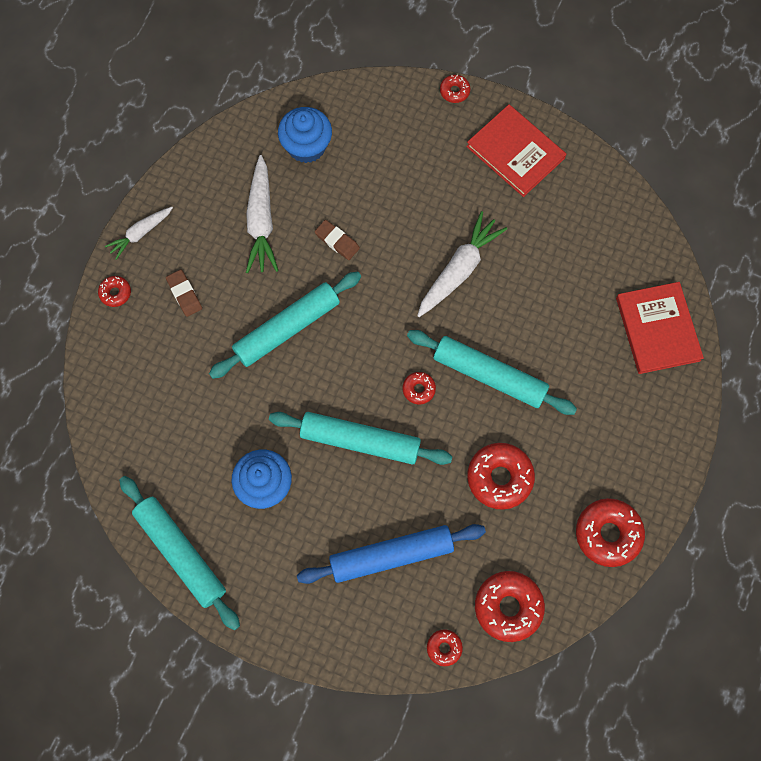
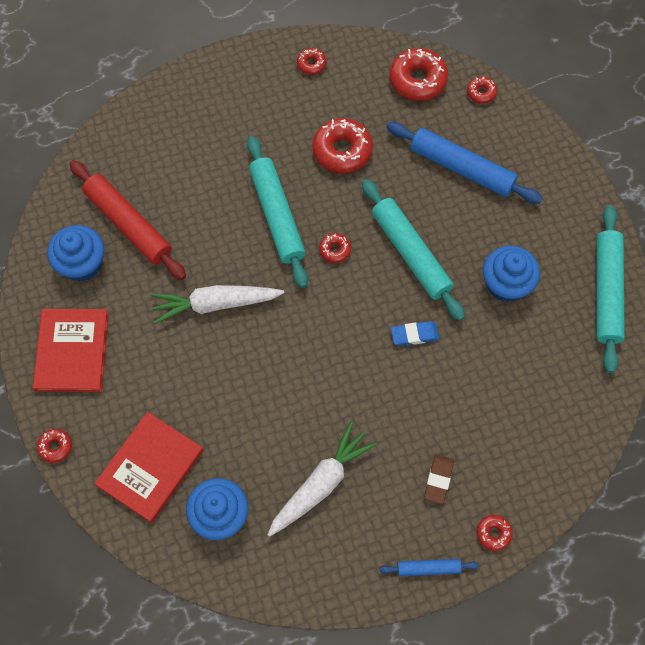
camera: 135 degrees left, 5 degrees down
white carrot [105,207,173,260] -> blue rolling pin [380,559,479,576]
turquoise rolling pin [209,272,361,379] -> none
brown eraser [314,220,360,260] -> none
red donut [576,498,645,567] -> red donut [297,48,326,75], size x0.51
red book [616,282,704,374] -> red book moved to [94,412,203,523]
none -> blue cupcake [47,225,104,282]
none -> red rolling pin [69,160,186,280]
none -> blue eraser [391,321,439,346]

